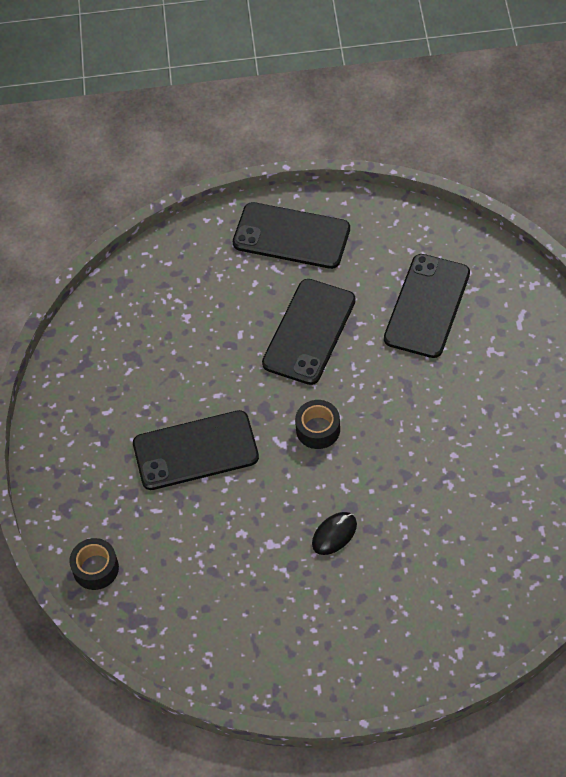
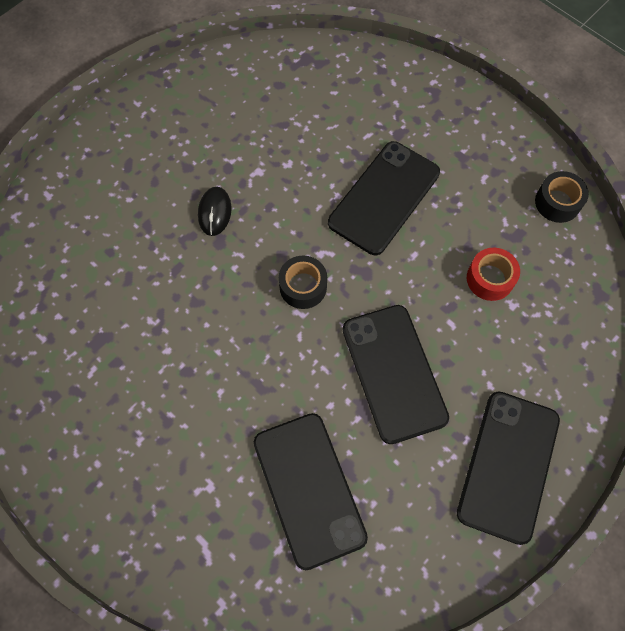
camera: 135 degrees right, 10 degrees up
black tape [69,538,119,590] -> black tape moved to [535,171,589,223]
black phone [233,202,350,269] -> black phone turned 45 degrees counterclockwise [457,391,560,545]
none -> red tape [467,248,520,301]

